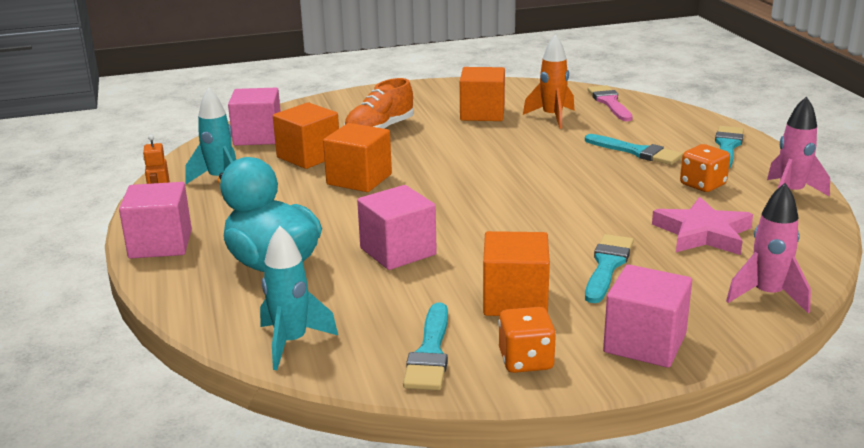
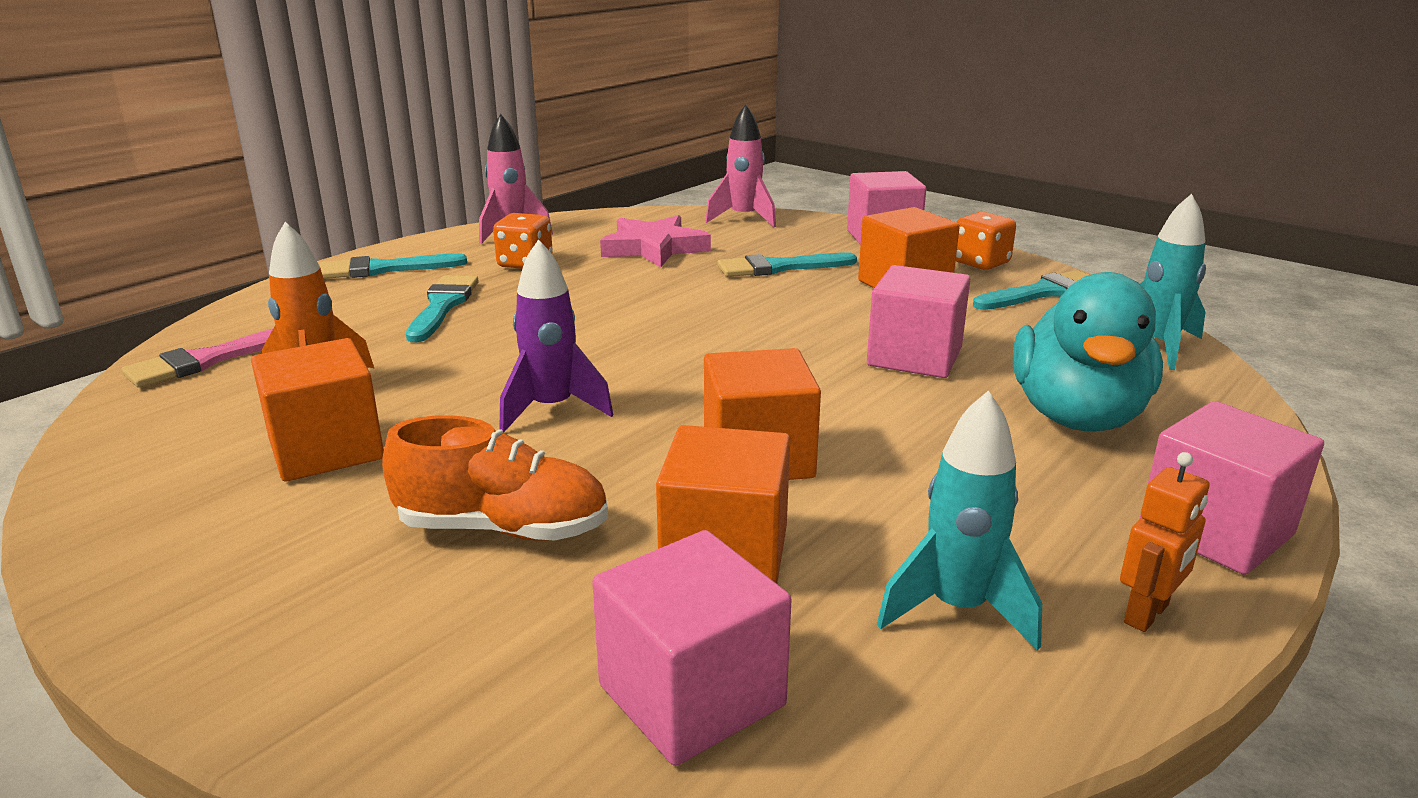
camera: 125 degrees left, 0 degrees up
none -> purple rocket [500,239,613,432]

